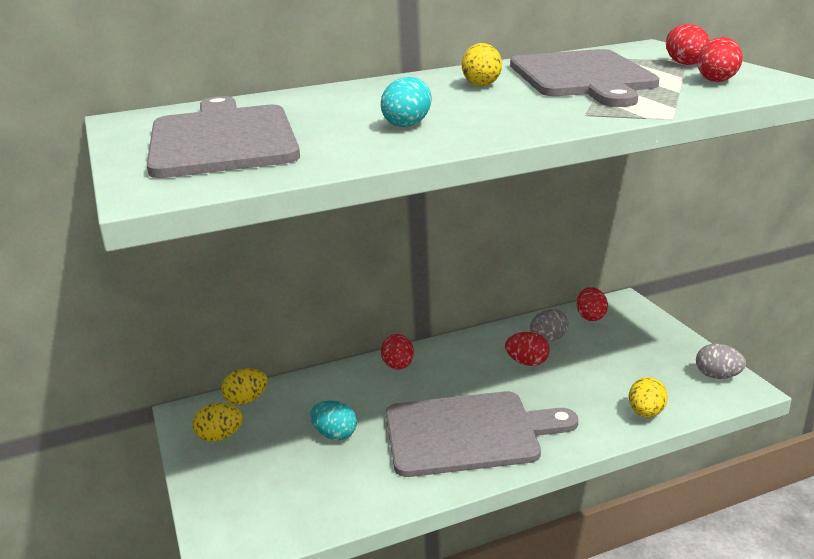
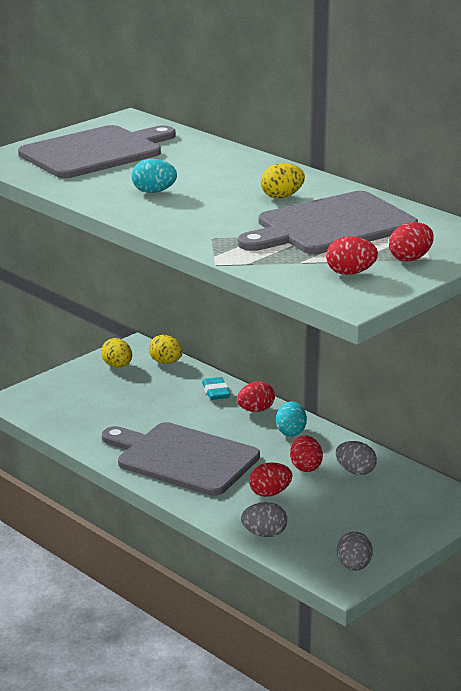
camera: 65 degrees right, 0 degrees up
turquoise egg [310,400,357,440] -> turquoise egg moved to [276,401,307,436]
grey cutting board [386,391,578,477] -> grey cutting board turned 150 degrees clockwise [102,422,260,496]
red egg [576,287,608,321] -> red egg moved to [249,462,292,497]
yellow egg [629,377,668,418] -> grey egg [241,502,287,537]
none -> turquoise eraser [202,377,230,400]

